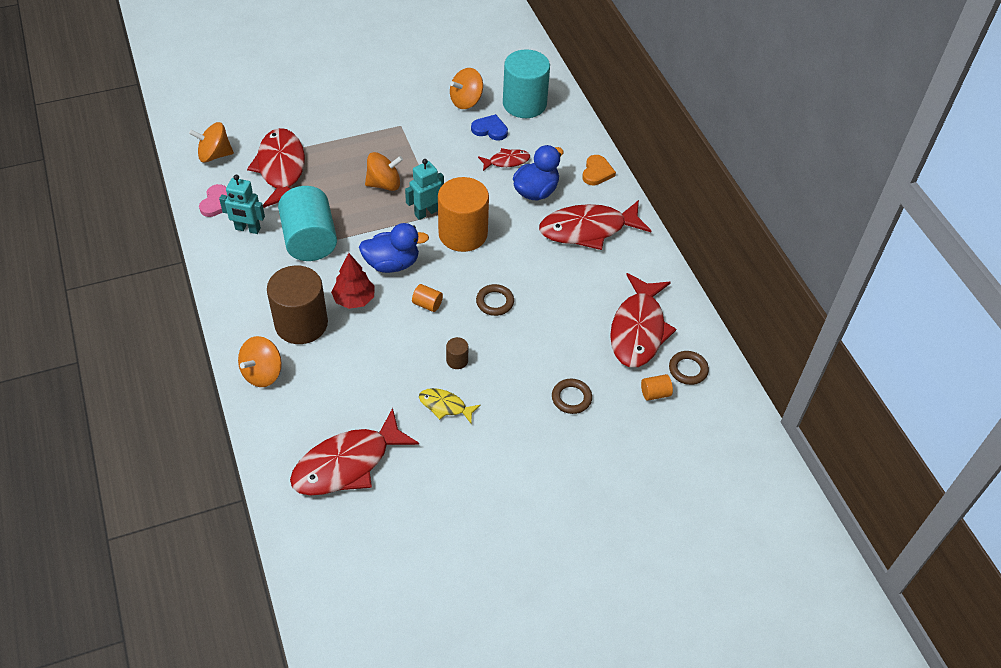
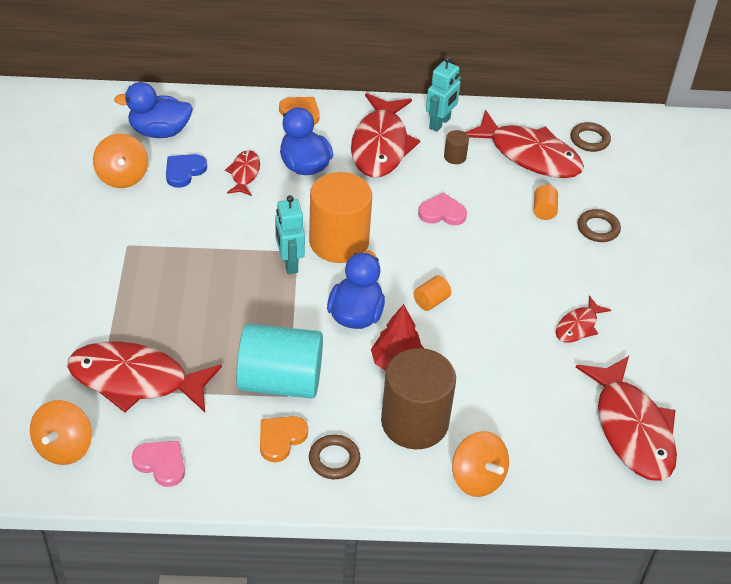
camera: 70 degrees left, 5 degrees down
turquoise robot [219,175,265,234] -> turquoise robot moved to [426,56,461,132]
orange spinning top [365,152,403,191] -> none
yellow fish [419,388,481,423] -> red fish [555,296,611,343]
brown cylinder [446,337,468,369] -> brown cylinder moved to [444,130,469,164]
brown ring [476,284,514,316] -> brown ring moved to [309,435,360,479]
turquoise cylinder [503,49,550,118] -> blue duck [114,82,193,138]
orange cylinder [641,374,673,401] -> orange cylinder moved to [534,185,558,220]
none -> orange heart [260,416,308,462]
none -> pink heart [418,192,467,225]

